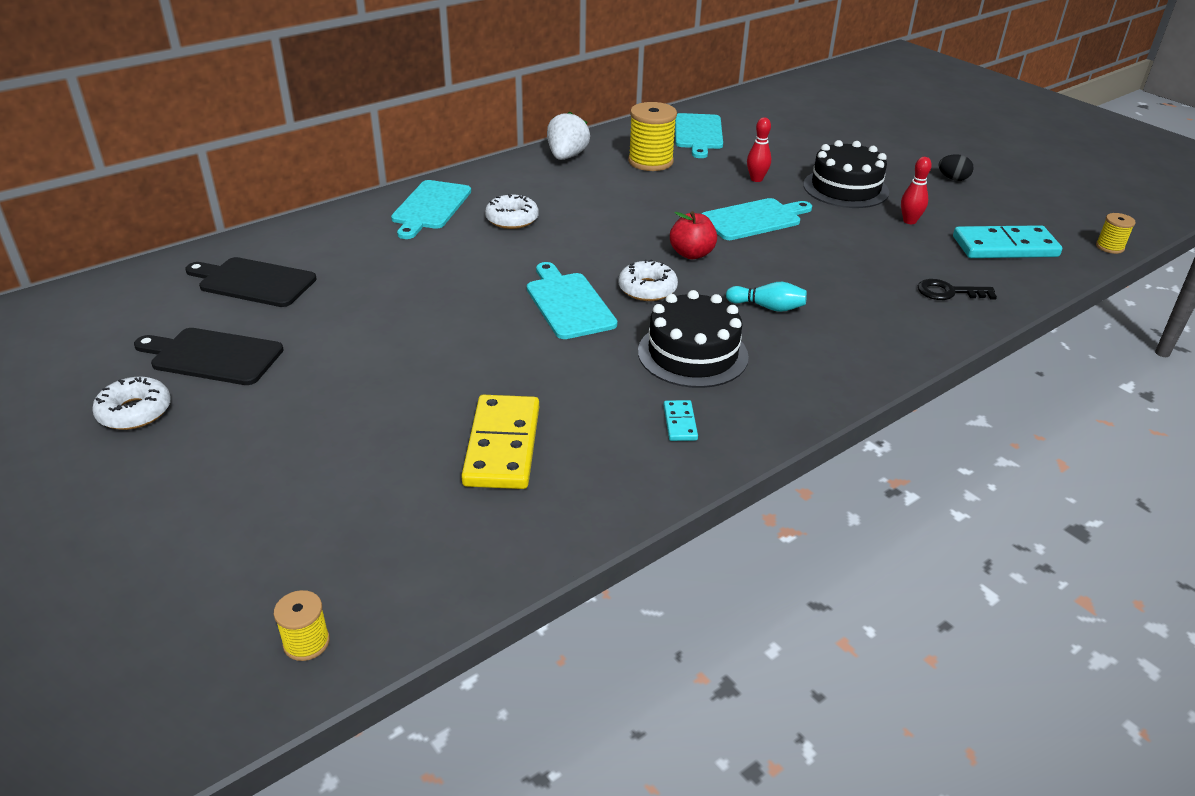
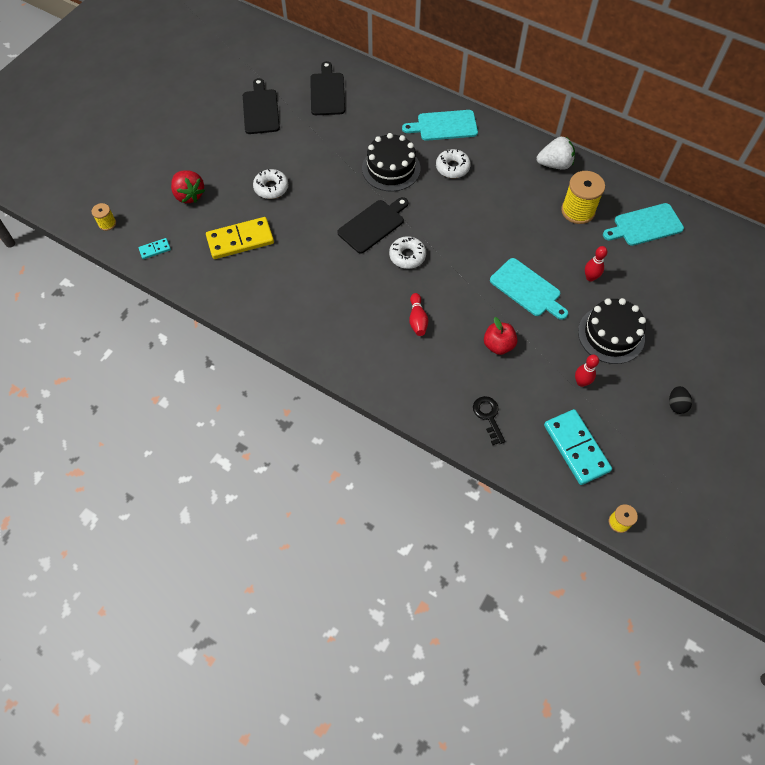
camera: 70 degrees right, 25 degrees up
white donut [92,377,171,430] -> white donut moved to [253,169,288,199]
turquoise cutting board [527,262,617,339] -> black cutting board [337,197,408,254]
black cake [638,290,749,388] -> black cake moved to [362,133,420,191]
turquoise domino [664,400,698,441] -> turquoise domino moved to [138,238,171,259]
red apple [670,211,717,259] -> red apple moved to [484,317,518,355]
turquoise bowling pin [726,282,807,312] -> red bowling pin [409,293,428,336]
none -> red strawberry [171,171,205,203]

